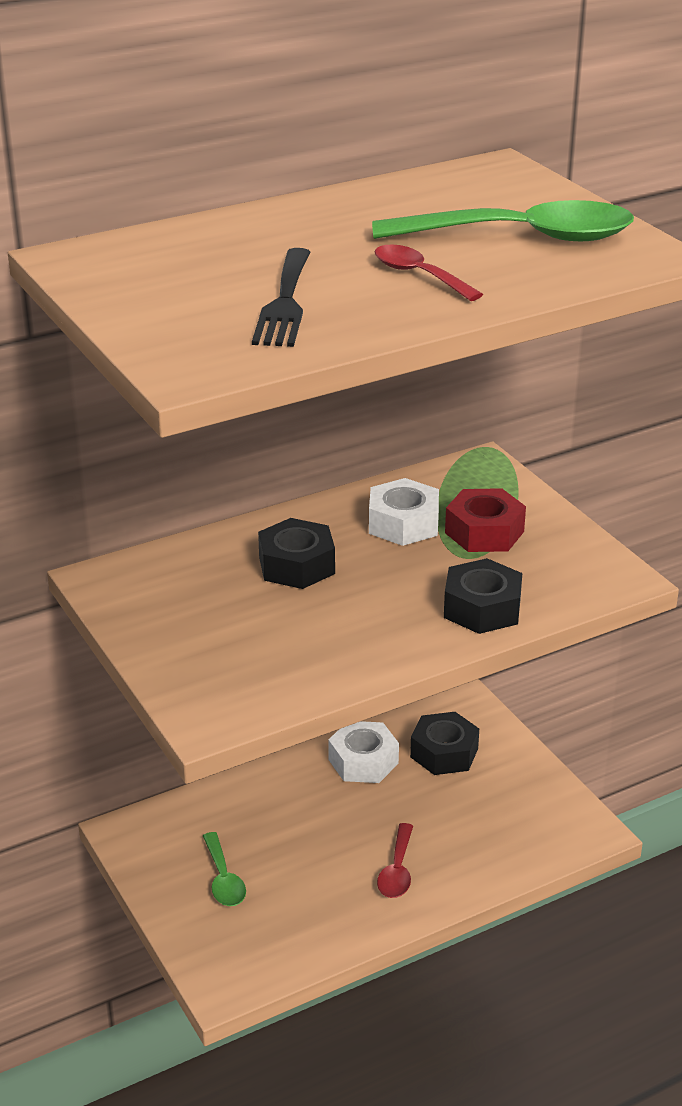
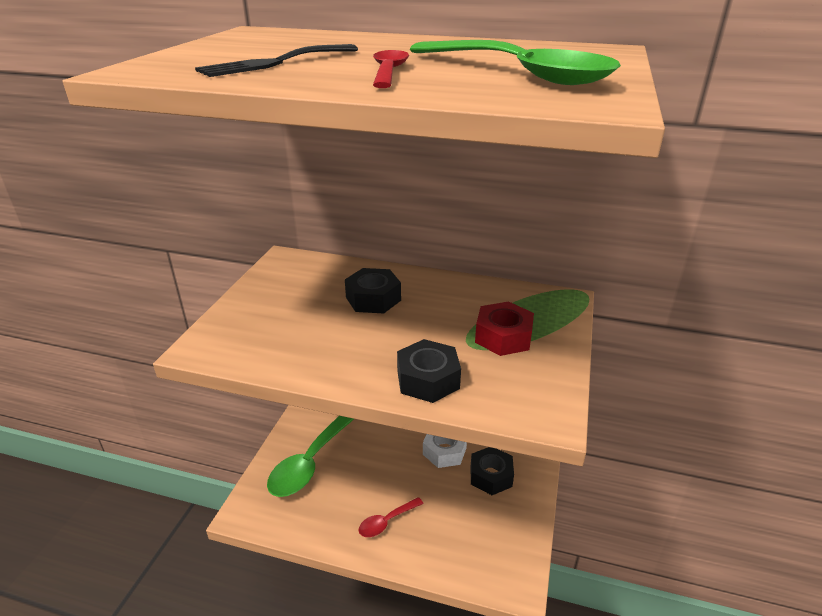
camera: 45 degrees right, 0 degrees up
green spoon [203,832,246,906] -> green spoon [267,416,354,497], size x1.96
white nut [369,478,439,546] -> none

